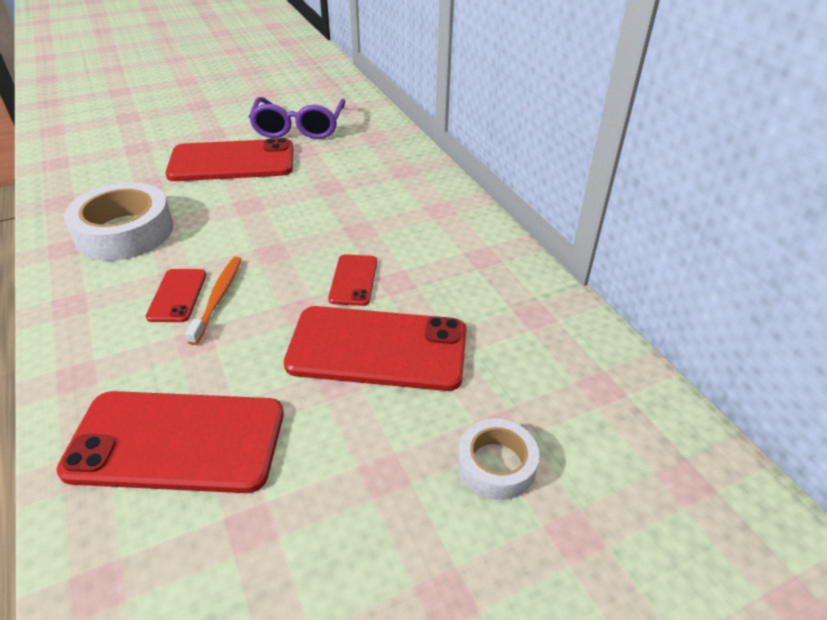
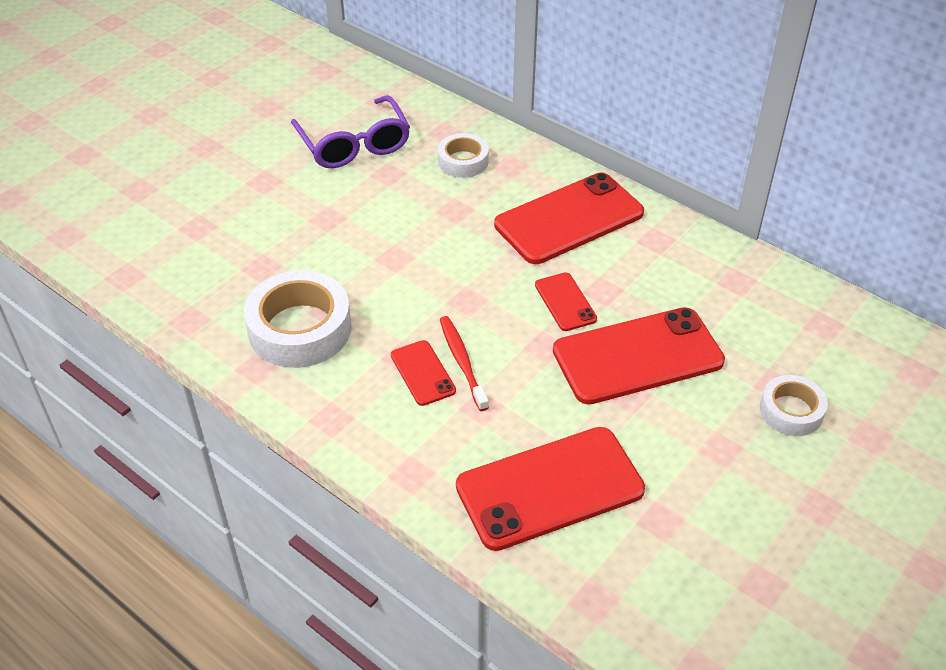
camera: 25 degrees left, 5 degrees up
red phone [165,138,293,181] -> red phone moved to [494,173,644,264]
orange toothbrush [185,257,242,345] -> red toothbrush [440,316,489,411]
none -> white tape [438,133,489,178]

